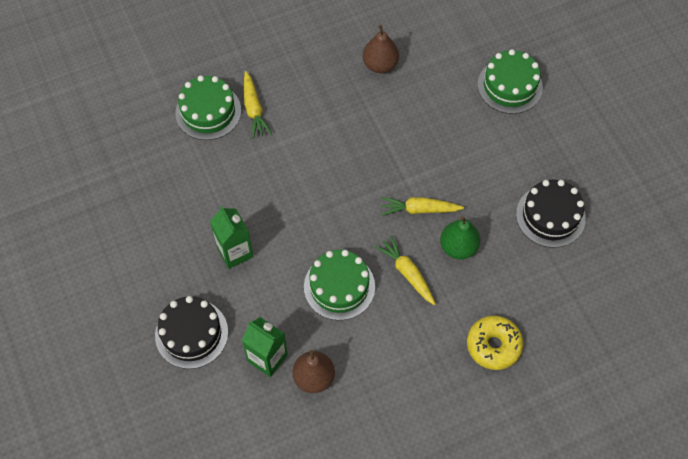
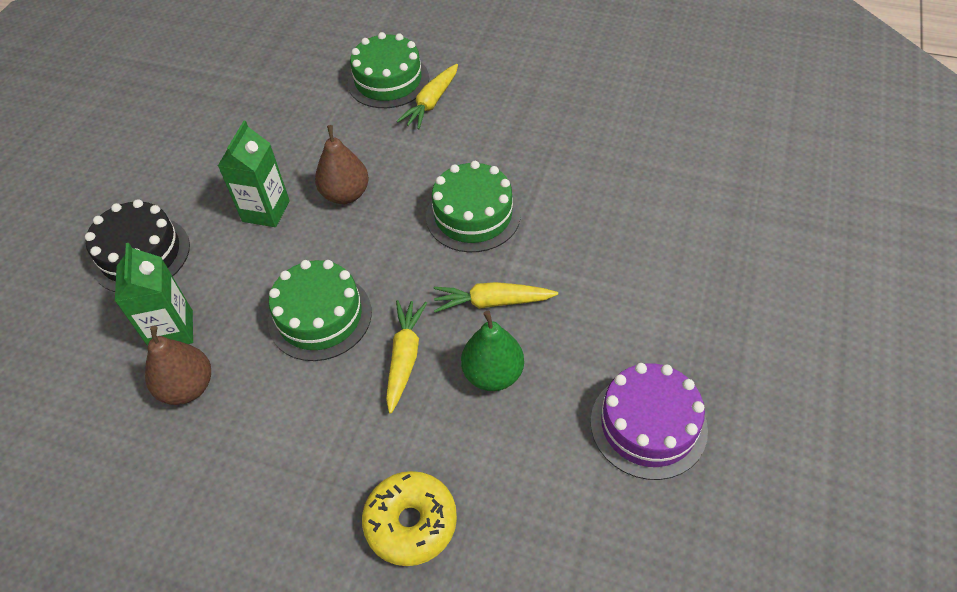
camera: 45 degrees right, 10 degrees down
brown pear [363,25,399,73] -> brown pear moved to [315,125,369,204]
yellow carrot [381,197,464,216] -> yellow carrot turned 45 degrees counterclockwise [434,282,558,312]
green cake [478,49,543,114] -> green cake moved to [426,161,521,252]
black cake [516,180,586,248] -> purple cake [591,363,708,480]

